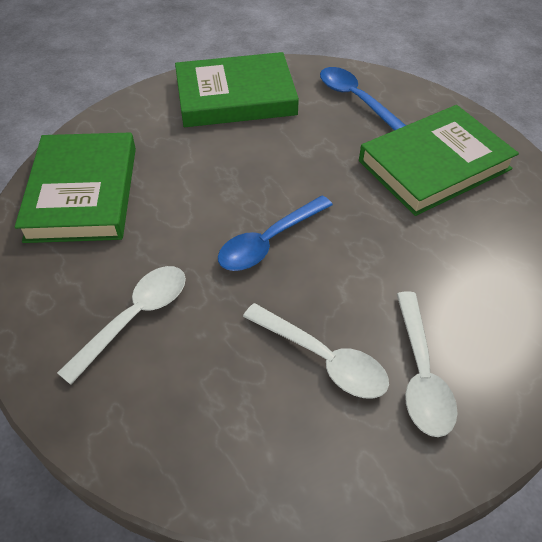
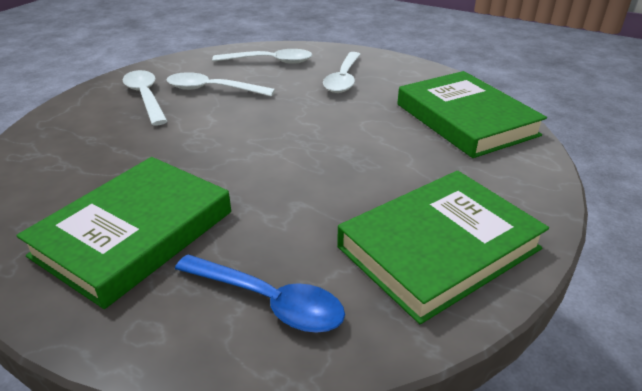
camera: 155 degrees right, 15 degrees down
blue spoon [218,196,333,271] -> none
none -> white spoon [212,49,312,64]

